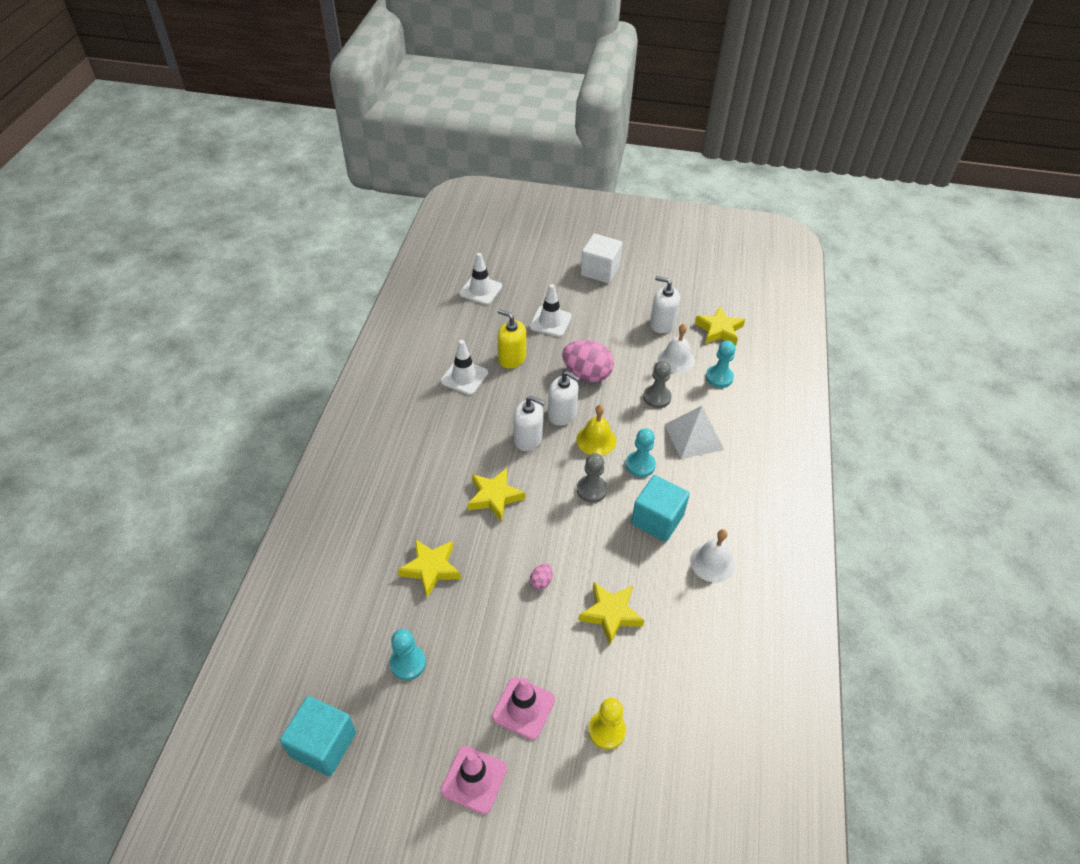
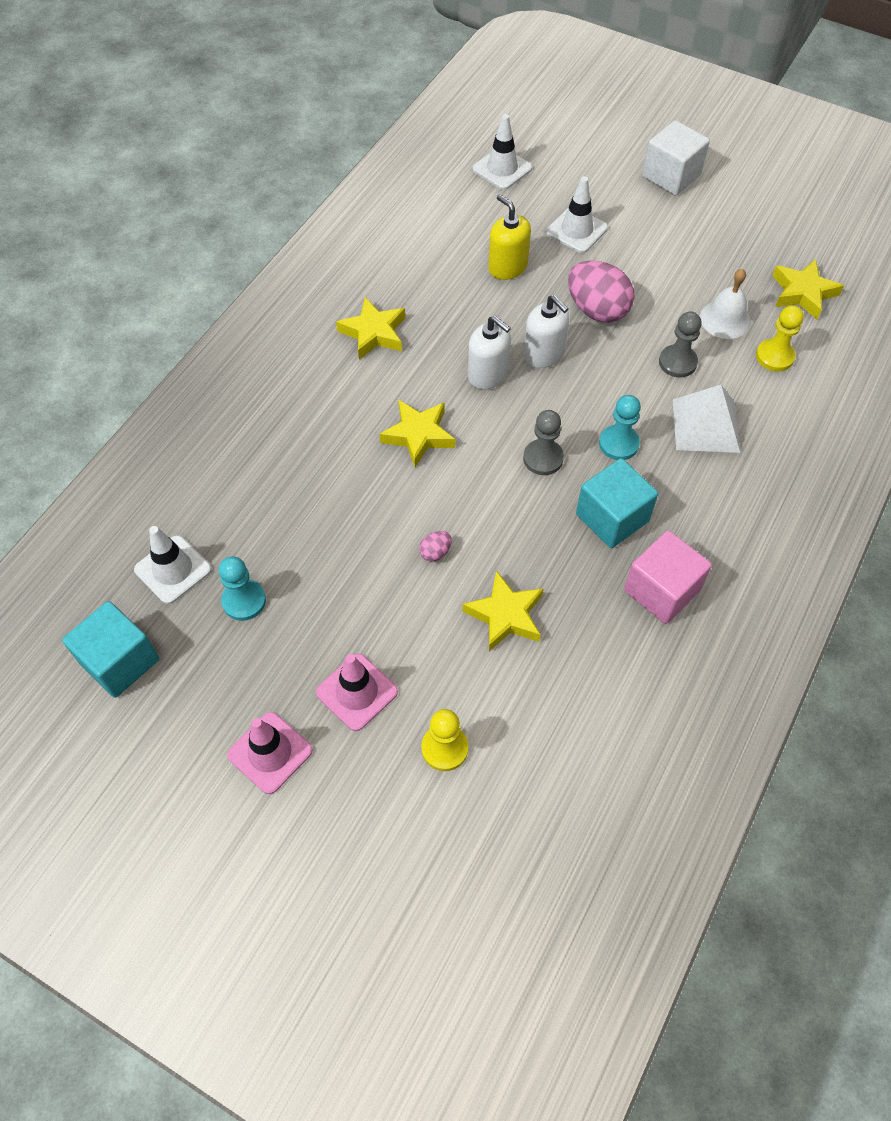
camera: 20 degrees right, 10 degrees up
yellow star [398,539,461,597] -> yellow star moved to [336,297,405,360]
white traffic cone [440,340,488,395] -> white traffic cone moved to [134,526,211,604]
yellow bell [576,405,616,456] -> none
white soap dispenser [650,276,680,333] -> none
white bell [690,529,735,582] -> pink cube [624,530,712,624]
turquoise pawn [706,341,736,388] -> yellow pawn [756,305,804,371]

